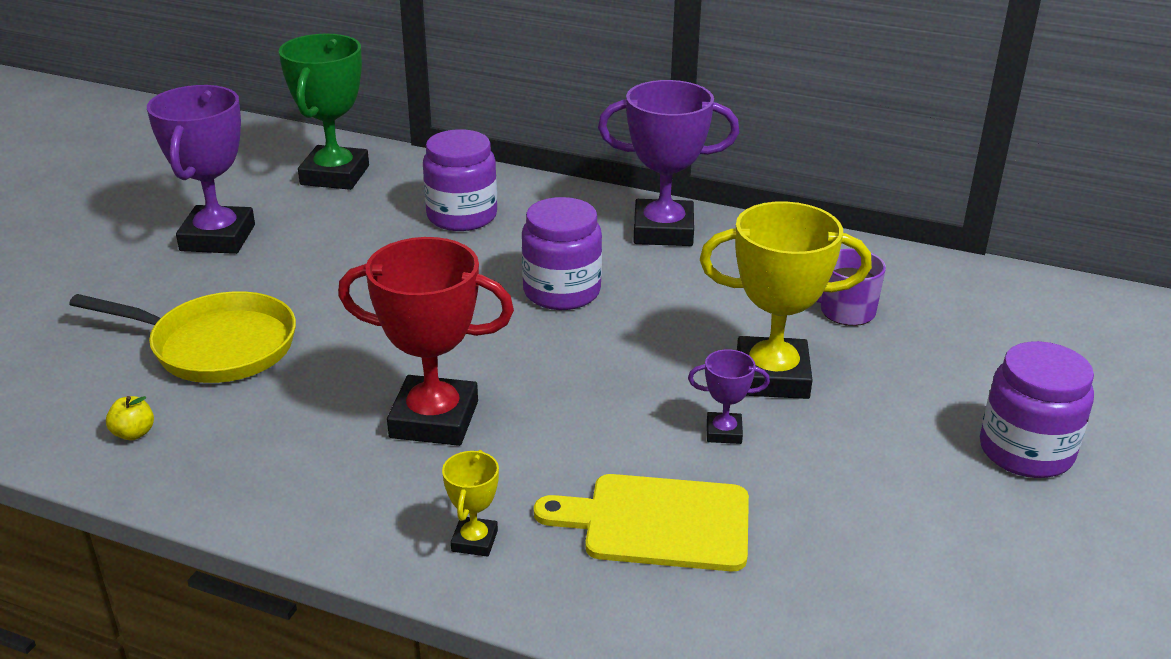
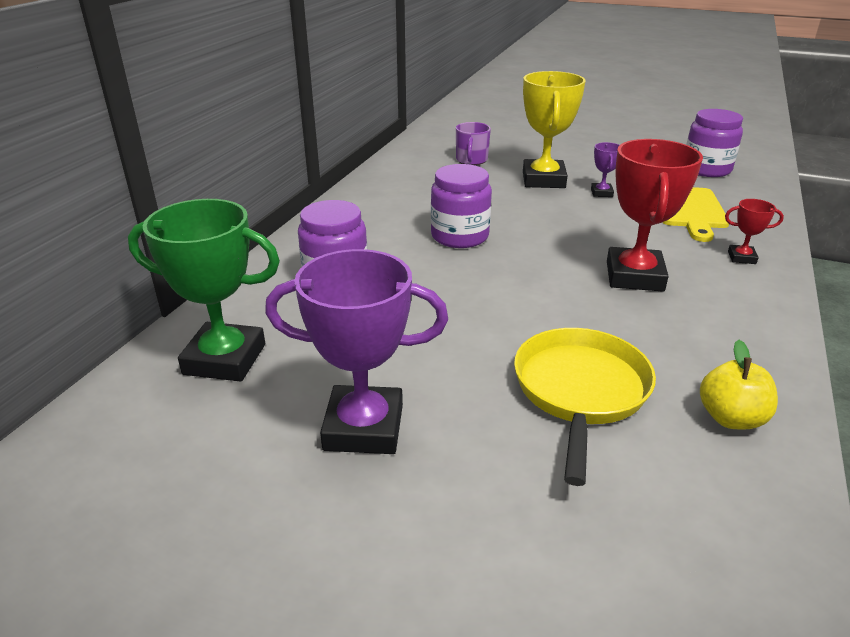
camera: 90 degrees left, 0 degrees up
yellow apple [106,396,154,440] -> yellow apple [700,340,778,430], size x1.66
yellow trophy [442,450,499,557] -> red trophy [725,199,784,264]
purple trophy [598,80,739,246] -> none
purple jar [980,341,1094,478] -> purple jar moved to [686,109,743,177]

